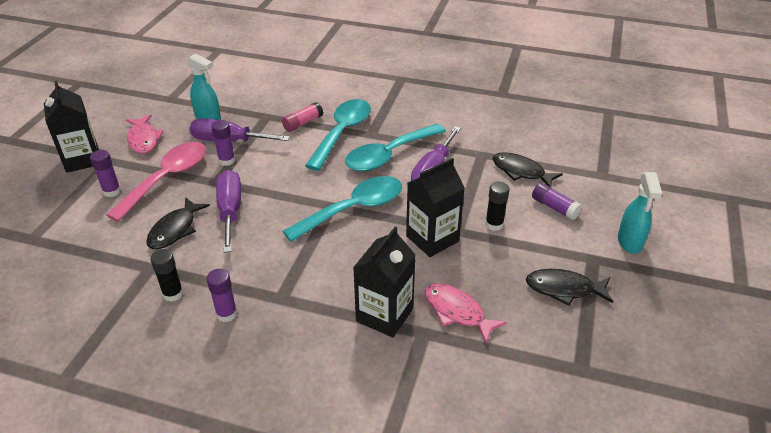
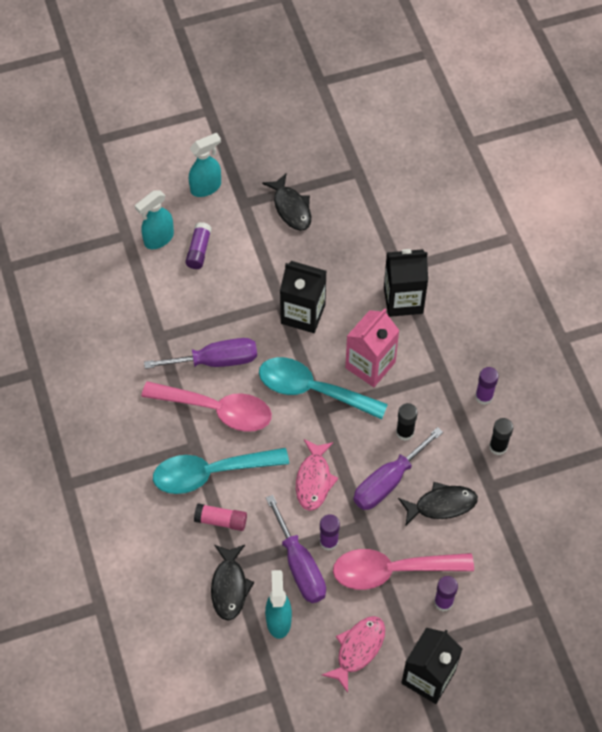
camera: 125 degrees left, 20 degrees up
turquoise spoon [345,124,446,171] -> pink spoon [141,381,272,432]
pink fish [425,283,507,343] -> pink fish moved to [296,439,338,511]
black glue stick [485,182,510,231] -> black glue stick moved to [396,403,418,441]
black fish [492,152,563,187] -> black fish moved to [211,545,254,620]
none -> turquoise spray bottle [135,190,174,249]
none -> pink carton [345,308,400,387]

